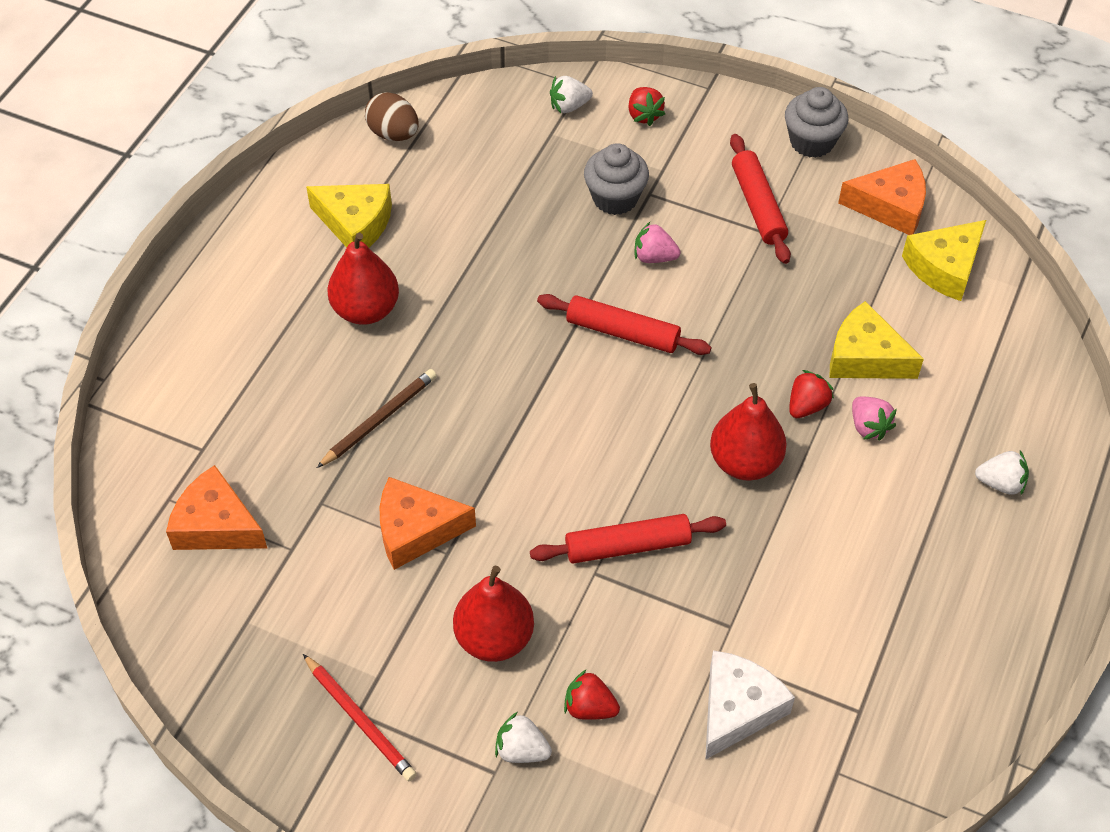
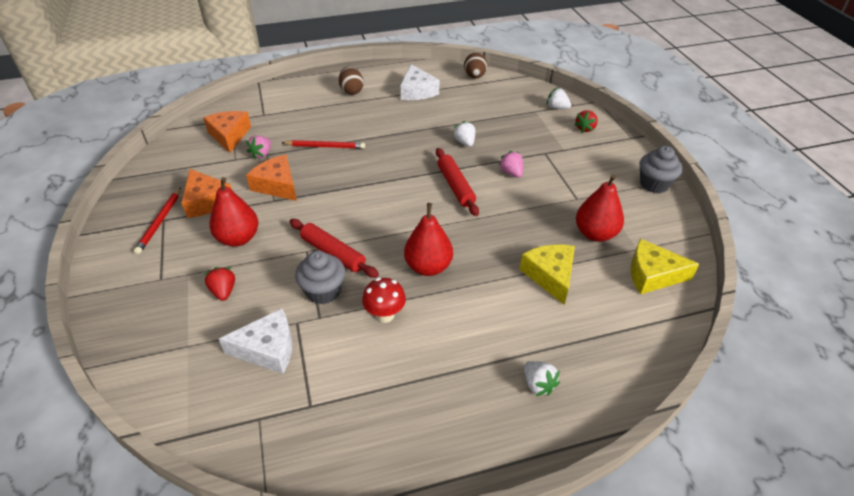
camera: 50 degrees right, 10 degrees down
yellow cheese [306,184,392,248] -> white cheese [401,64,439,100]
brown pencil [317,369,437,468] -> red pencil [282,140,365,149]
red pear [327,233,399,325] -> red pear moved to [576,174,624,242]
white strawberry [495,712,552,763] -> white strawberry moved to [453,121,475,147]
grey cupcake [584,143,649,215] -> grey cupcake moved to [295,251,345,304]
red rolling pin [730,134,791,264] -> none
red strawberry [789,370,834,418] -> none
orange cheese [838,159,926,235] -> orange cheese moved to [181,169,232,218]
pink strawberry [852,396,897,441] -> pink strawberry moved to [246,135,271,159]
none -> brown egg [339,67,364,95]
none -> red mushroom [362,278,406,323]

